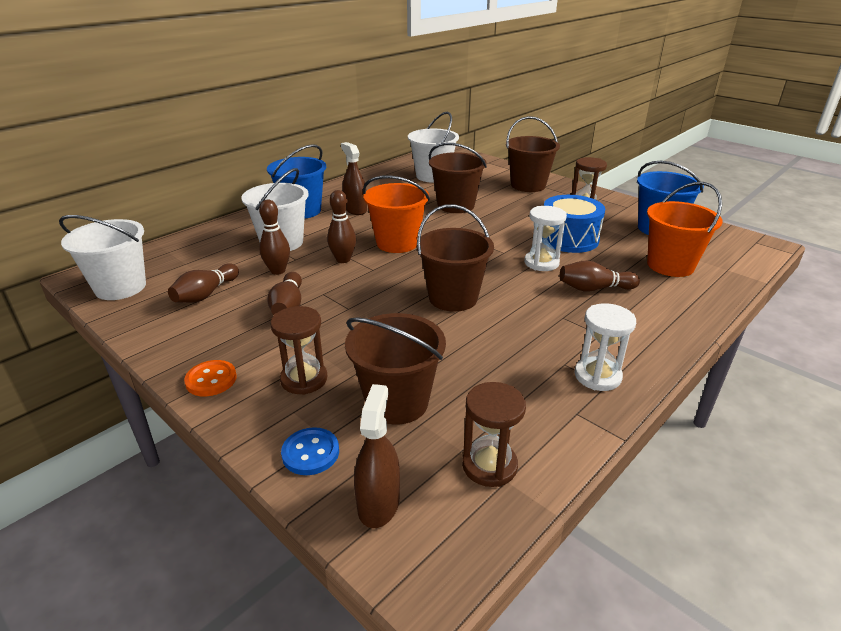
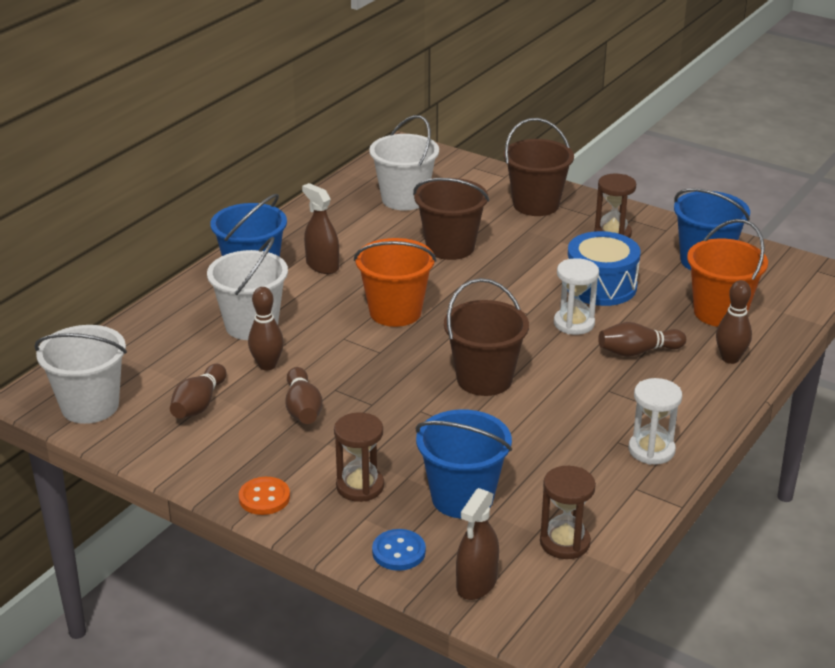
camera: 10 degrees left, 0 degrees up
brown bowling pin [327,190,356,263] -> brown bowling pin moved to [716,280,752,364]
brown bucket [345,313,446,425] -> blue bucket [416,410,512,518]
brown spray bottle [354,384,400,528] -> brown spray bottle turned 150 degrees counterclockwise [456,488,499,600]

